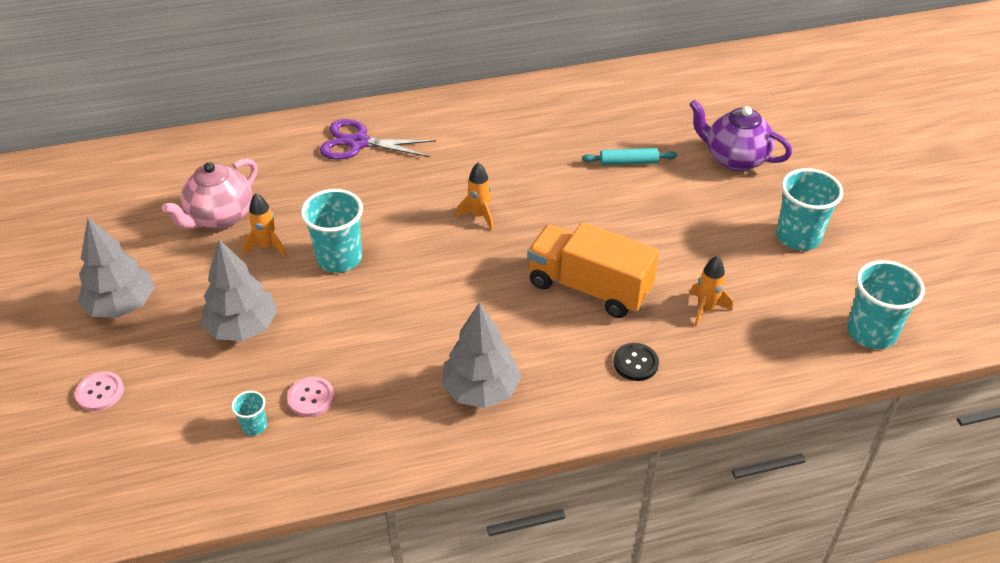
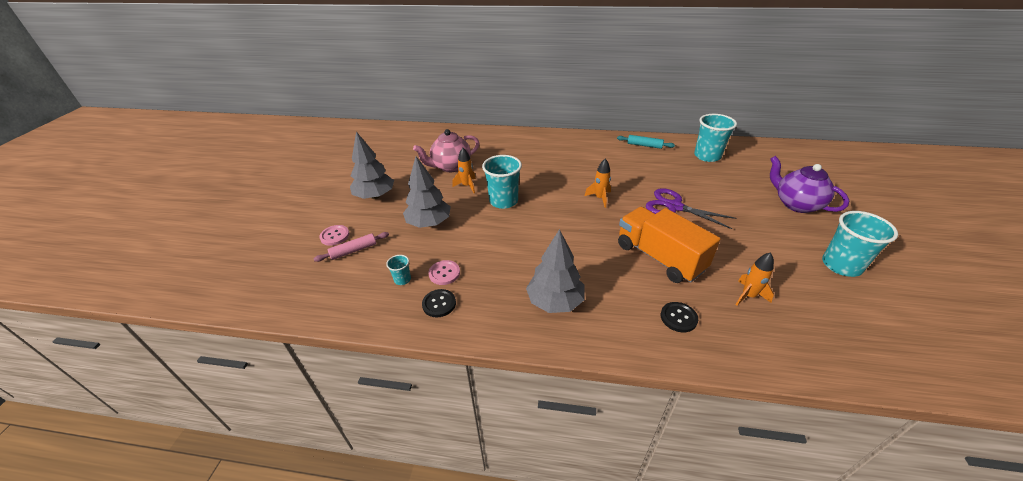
camera: 25 degrees right, 5 degrees down
purple scissors [320,119,436,160] -> purple scissors moved to [646,188,736,229]
turquoise rolling pin [582,148,677,165] -> turquoise rolling pin moved to [617,135,675,149]
turquoise cup [847,260,925,349] -> turquoise cup moved to [694,114,737,162]
none -> pink rolling pin [314,232,389,262]
none -> black button [422,289,456,317]

